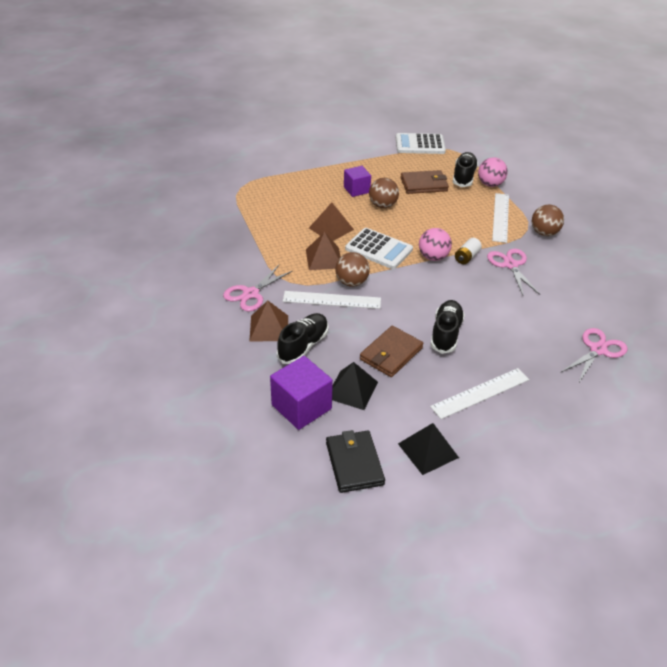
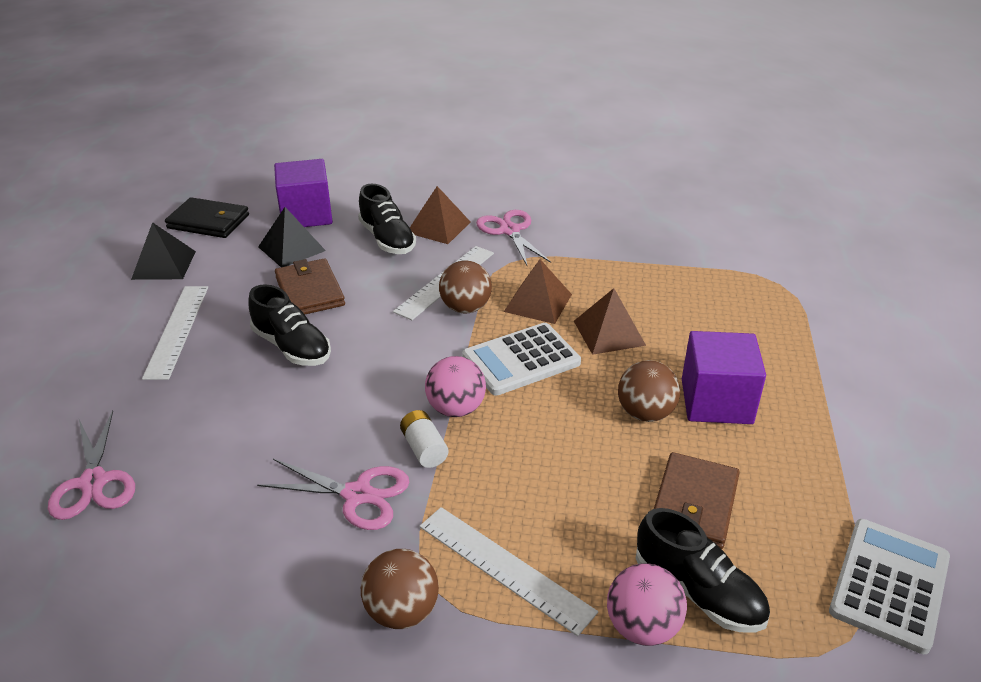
camera: 120 degrees right, 5 degrees down
purple cube [344,166,371,197] -> purple cube [682,331,766,424], size x1.54

